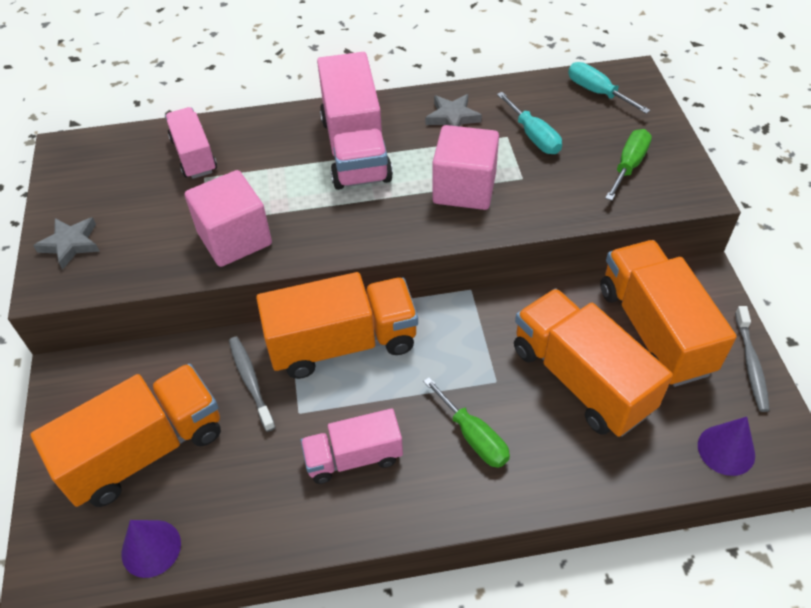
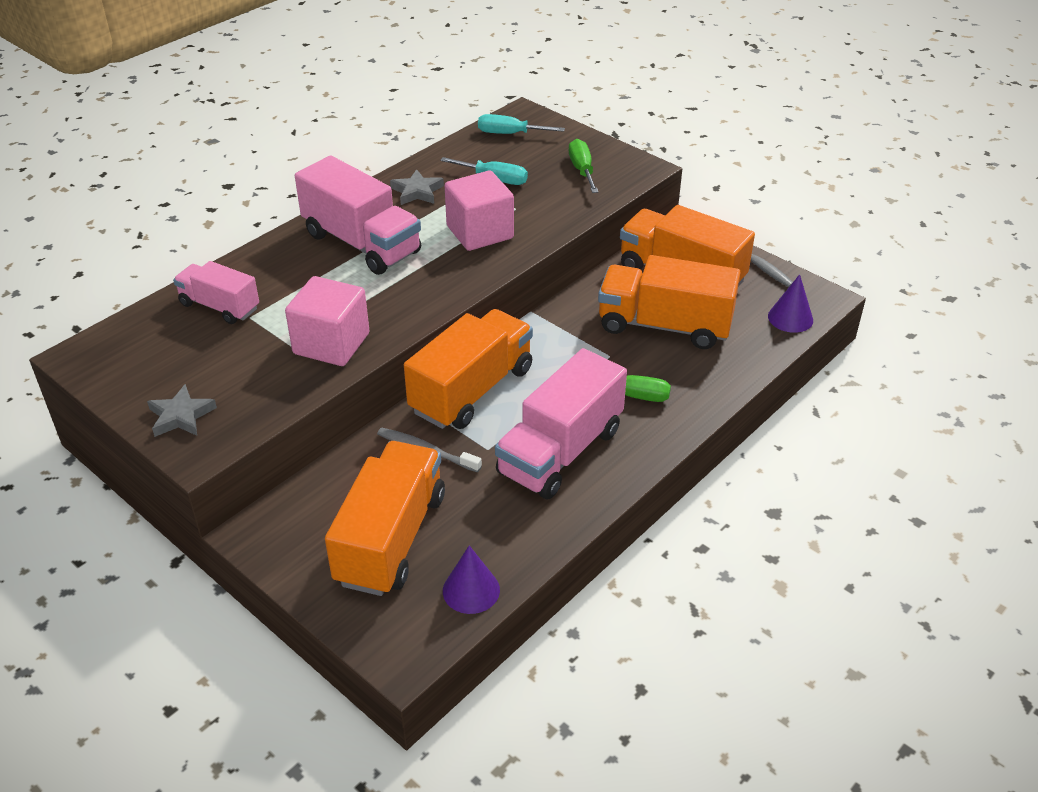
camera: 40 degrees left, 10 degrees down
pink truck [300,408,403,484] -> pink truck [495,348,627,499], size x1.68

